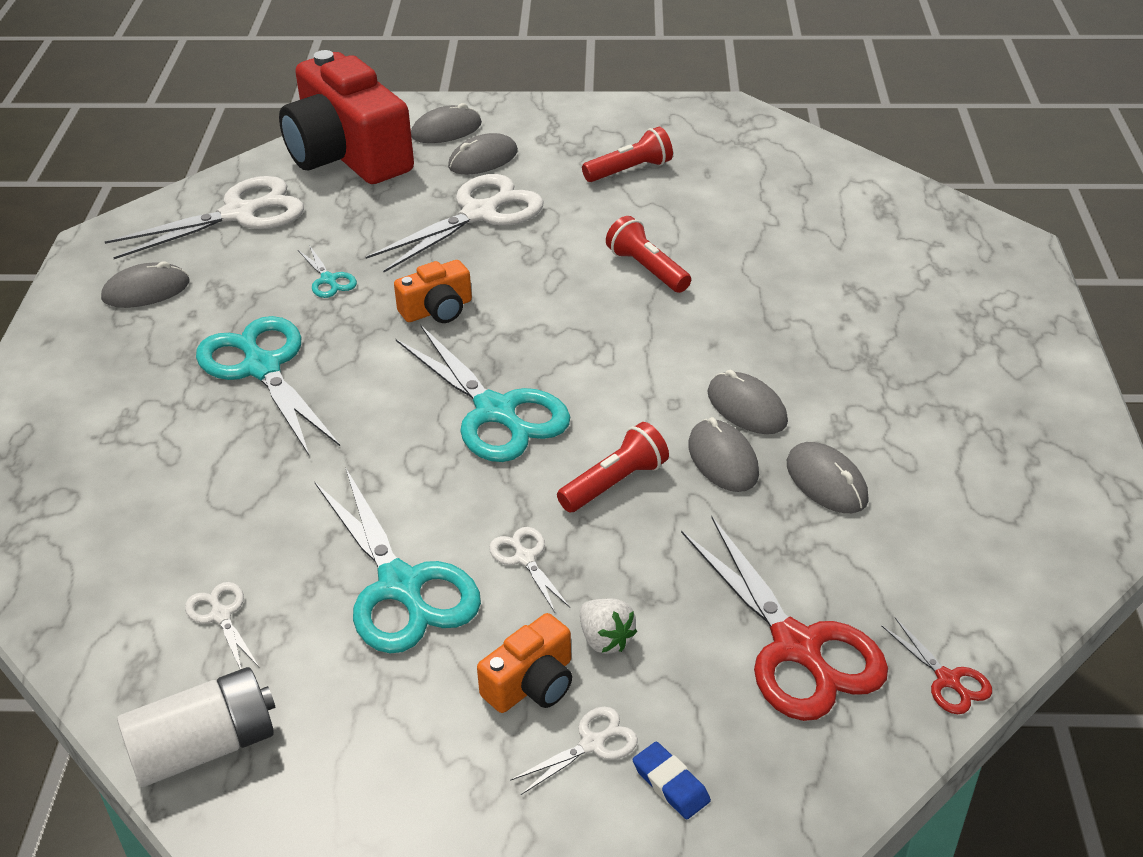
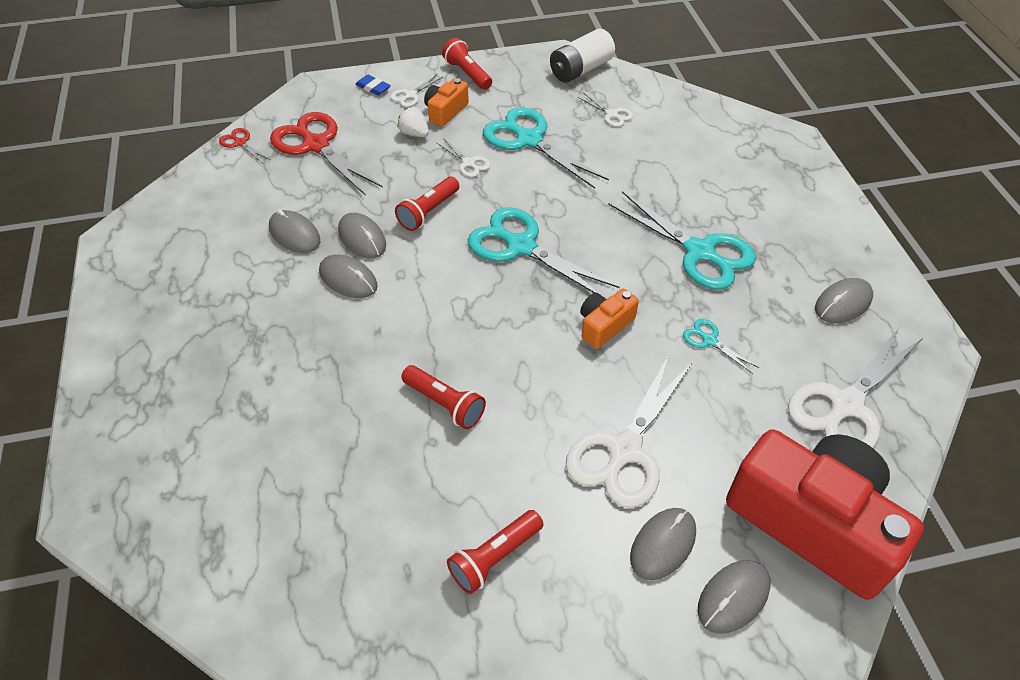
camera: 165 degrees right, 10 degrees up
none -> red flashlight [442,38,492,90]

